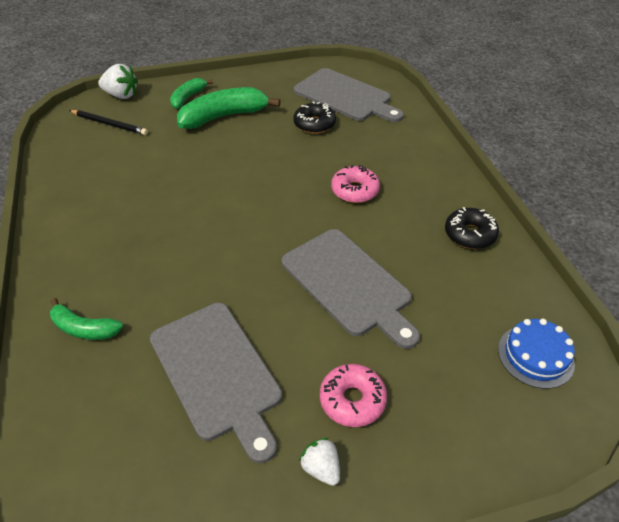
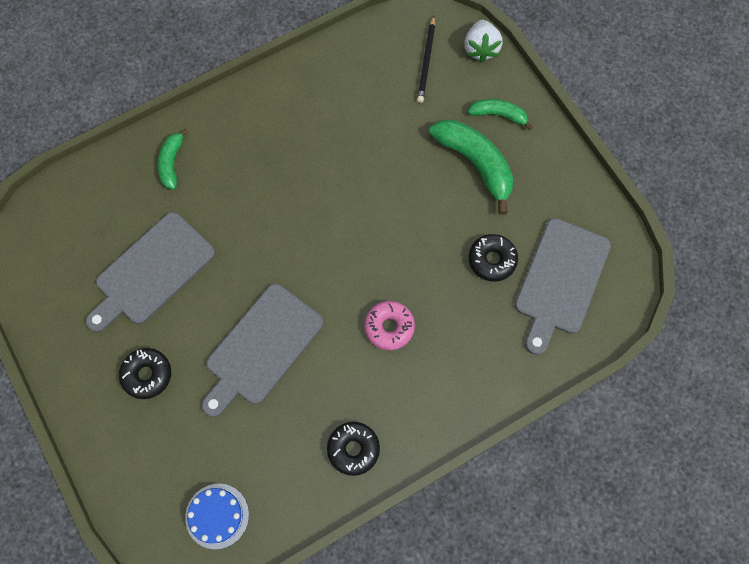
camera: 75 degrees right, 25 degrees up
white strawberry [299,438,340,486] -> none
pink donut [320,364,387,427] -> black donut [119,348,171,399]

